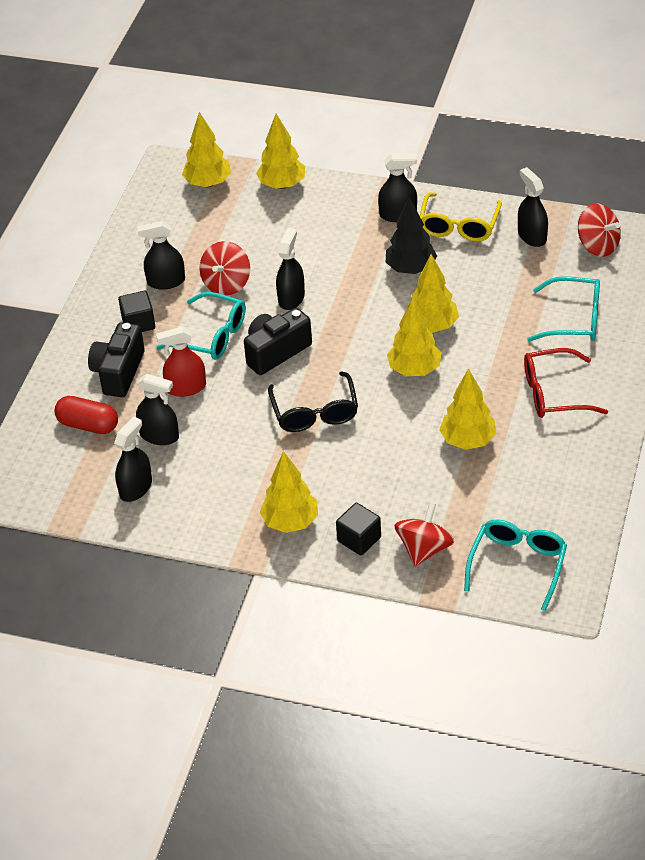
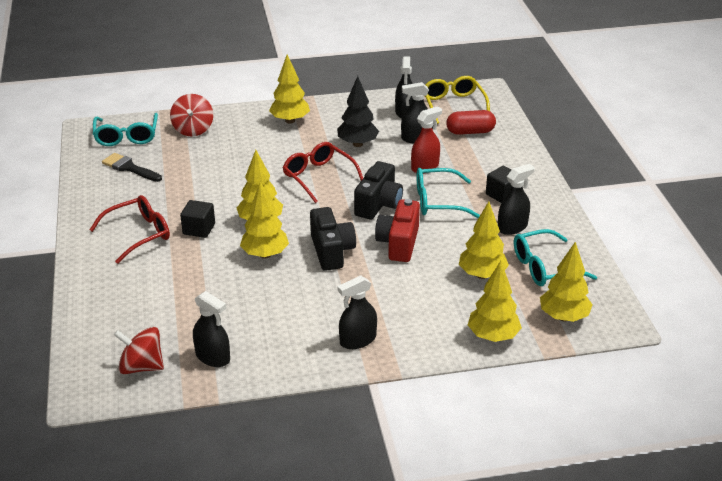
camera: 150 degrees right, 10 degrees down
black camera [88,322,145,397] -> black camera moved to [310,207,356,271]
red spinning top [199,241,250,296] -> none
black glasses [268,372,358,432] -> red glasses [283,142,363,203]
black spray bottle [276,228,305,310] -> red camera [375,199,420,262]
black cube [336,503,381,556] -> black cube moved to [180,200,215,238]
black tree [386,197,437,274] -> black tree moved to [337,76,379,147]
yellow glasses [420,192,502,242] -> yellow glasses moved to [425,76,490,124]
yellow tree [439,368,496,450] -> yellow tree moved to [459,201,509,279]
turquoise glasses [527,276,600,342] -> turquoise glasses moved to [514,229,597,286]
none -> black brush [102,153,162,182]

